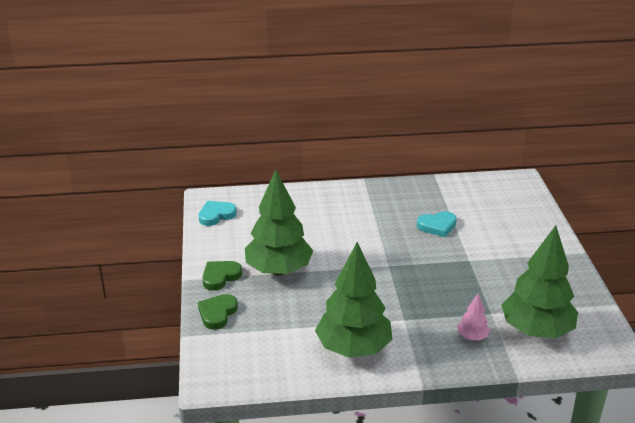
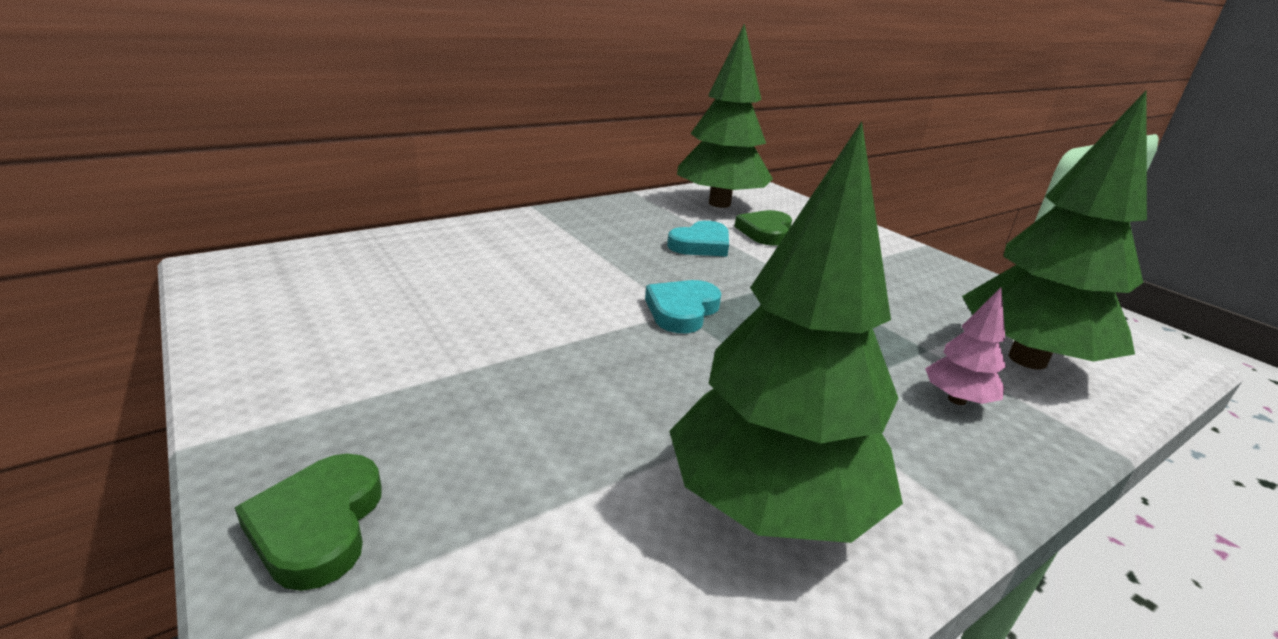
camera: 30 degrees left, 5 degrees down
turquoise heart [198,201,237,226] -> turquoise heart moved to [645,280,721,333]
green heart [202,261,242,291] -> green heart moved to [735,210,792,246]
green tree [245,170,313,275] -> green tree moved to [677,23,773,208]

